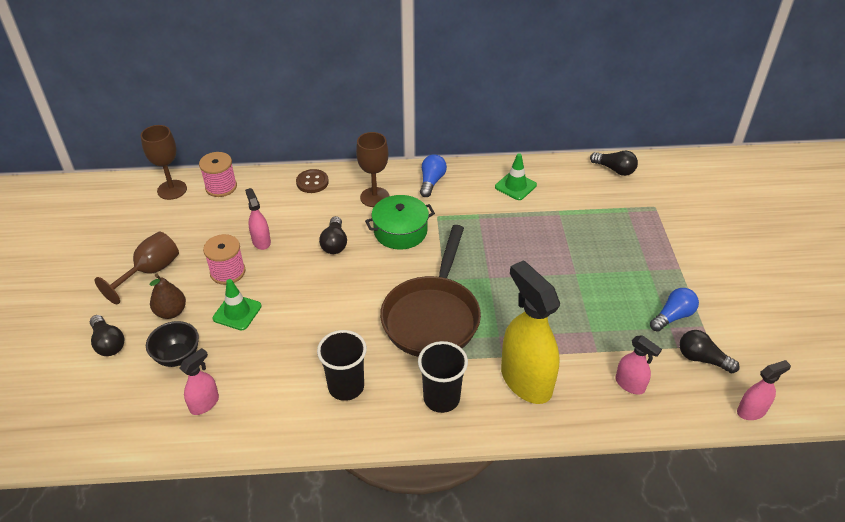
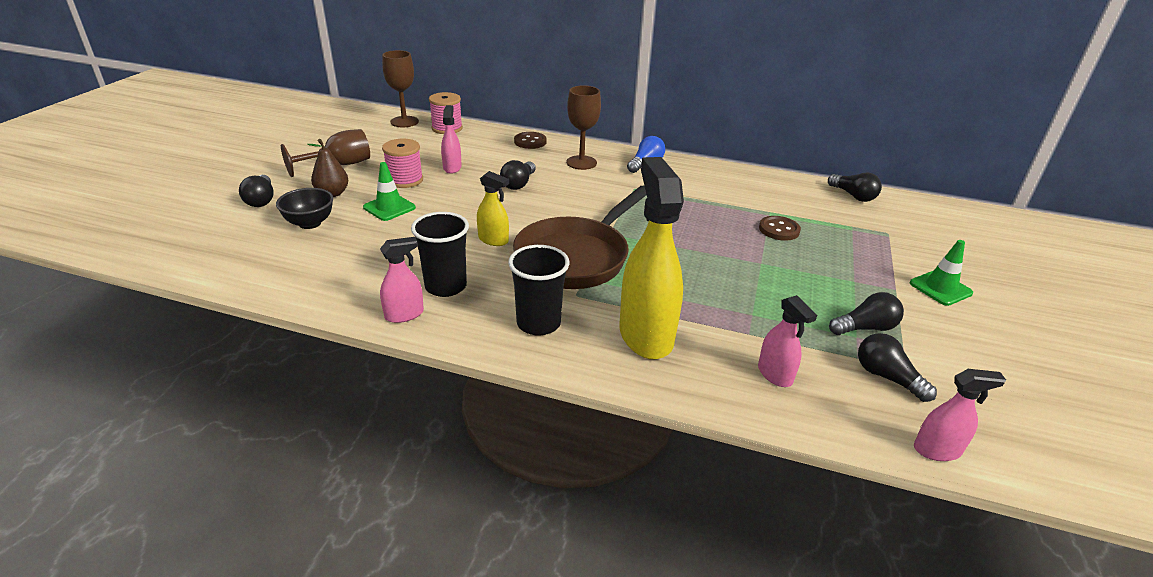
camera: 20 degrees right, 10 degrees down
pink spray bottle [179,348,219,415] -> pink spray bottle moved to [380,237,424,323]
green pot [365,195,435,250] -> none
green traffic cone [495,153,537,200] -> green traffic cone moved to [910,240,973,306]
blue light bulb [650,288,699,332] -> black light bulb [829,292,904,335]
none -> yellow spray bottle [477,171,509,246]
none -> brown button [759,216,801,241]

